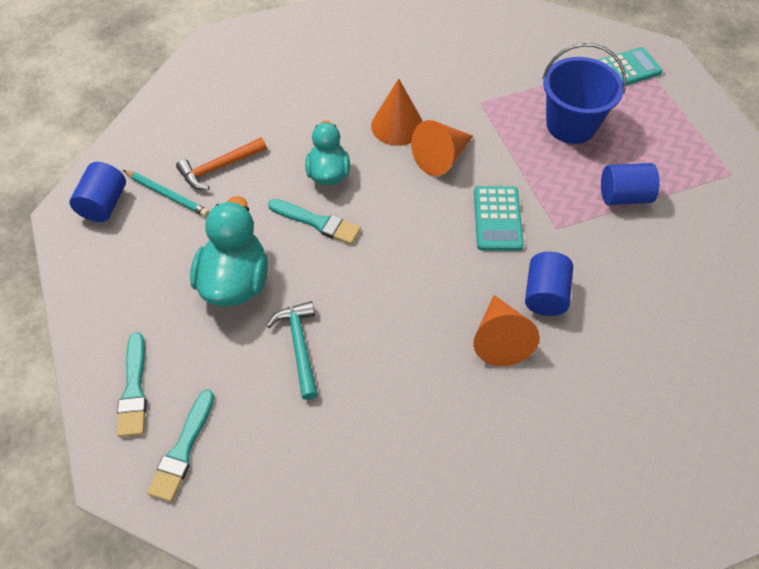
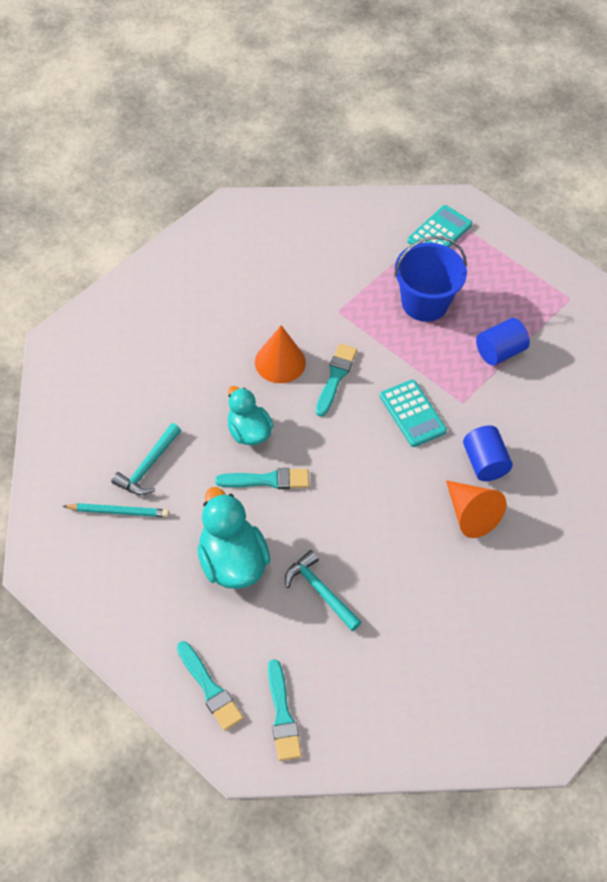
camera: 30 degrees left, 0 degrees up
blue cylinder [69,162,126,222] -> none
orange hammer [176,137,267,190] -> turquoise hammer [111,423,181,495]
orange cone [411,120,473,176] -> turquoise brush [316,344,357,417]

